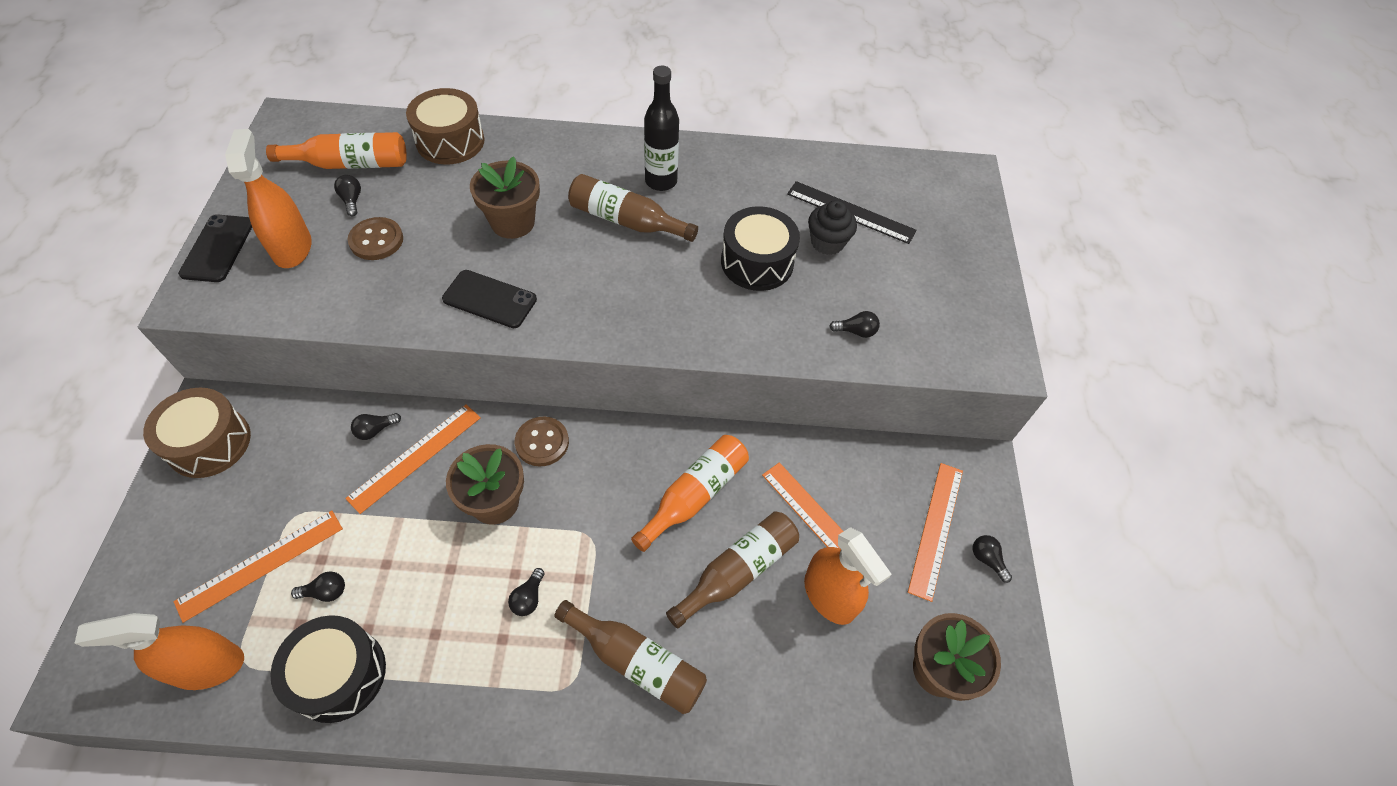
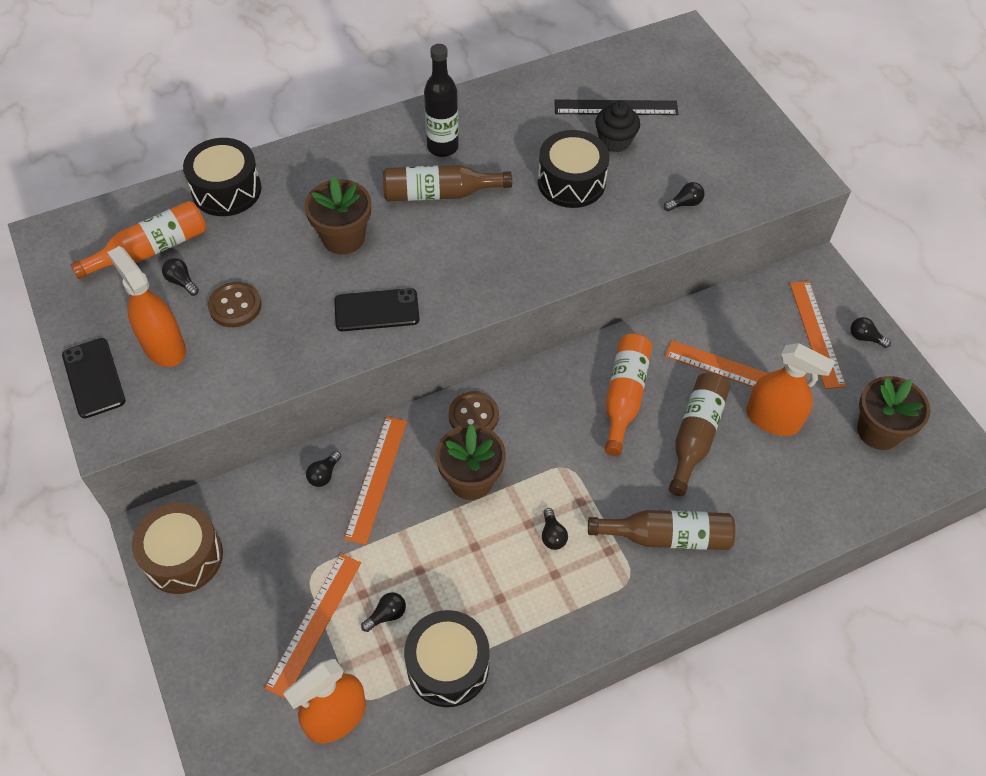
camera: 25 degrees left, 0 degrees up
brown drum [406,88,485,165] -> black drum [183,138,261,216]

